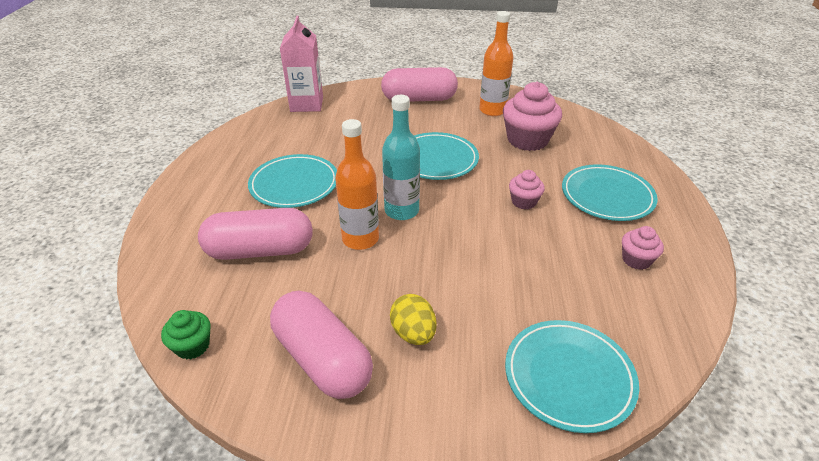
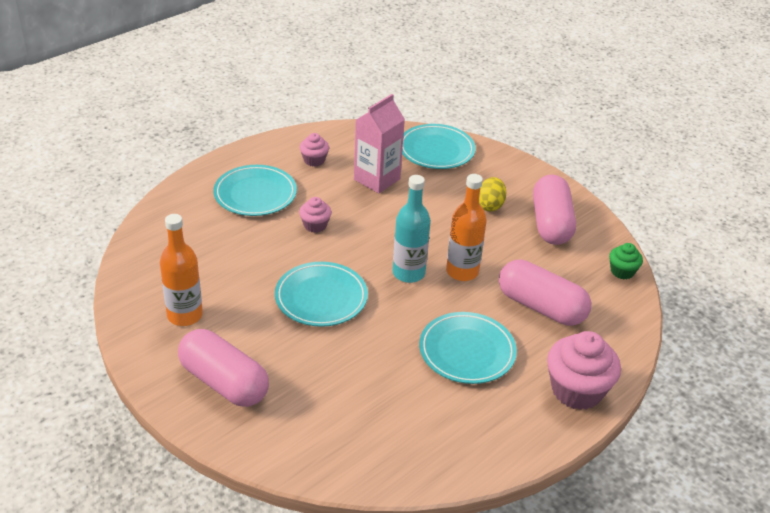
camera: 140 degrees left, 0 degrees up
pink carton [280,16,323,112] -> pink carton moved to [354,94,405,193]
pink cupcake [503,82,562,151] -> pink cupcake moved to [547,331,621,410]

